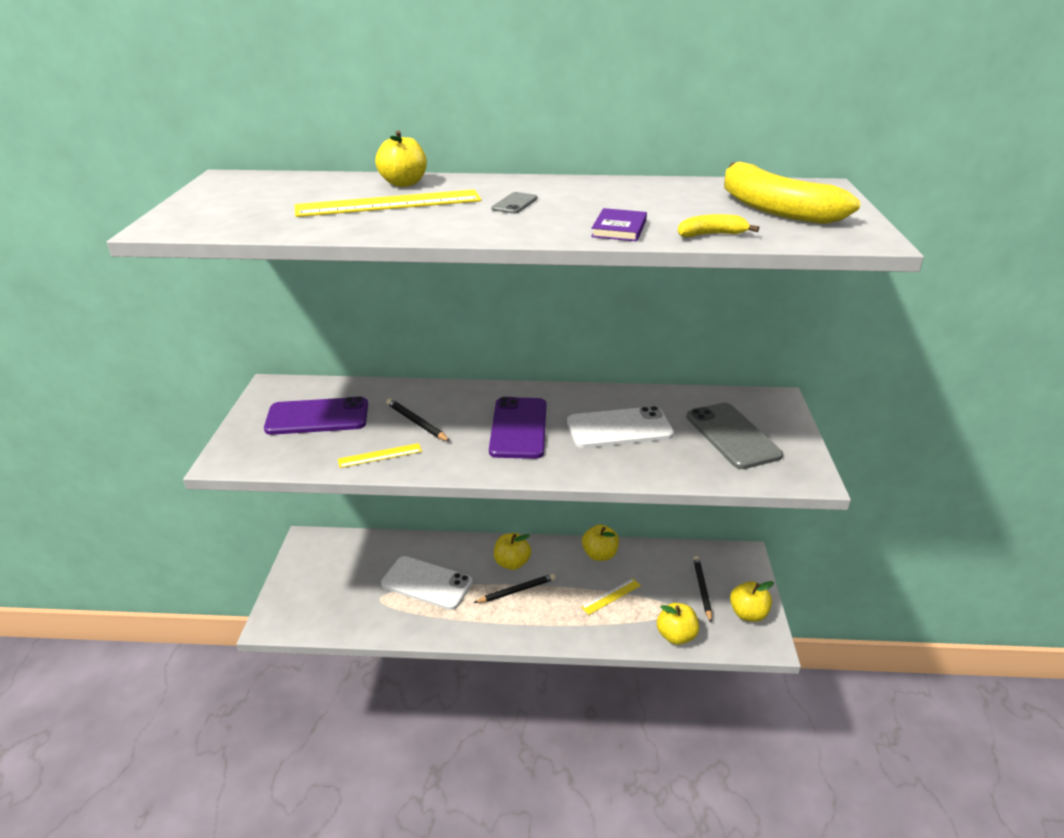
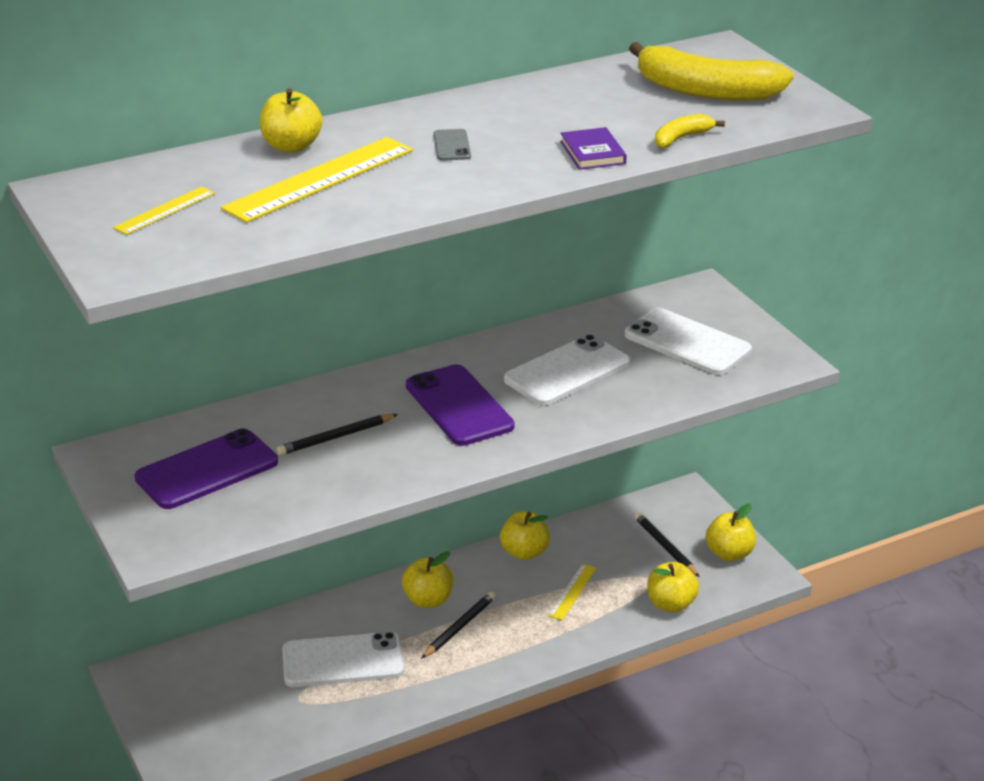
camera: 30 degrees left, 0 degrees up
yellow ruler [338,443,422,468] -> yellow ruler moved to [113,186,215,235]
black pencil [386,398,450,442] -> black pencil turned 45 degrees counterclockwise [277,414,398,456]
grey phone [686,403,783,469] -> white phone [625,308,752,375]

